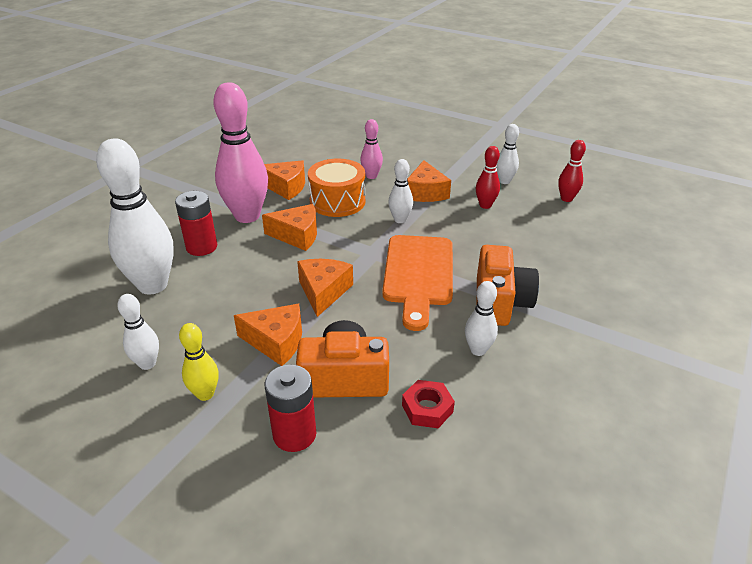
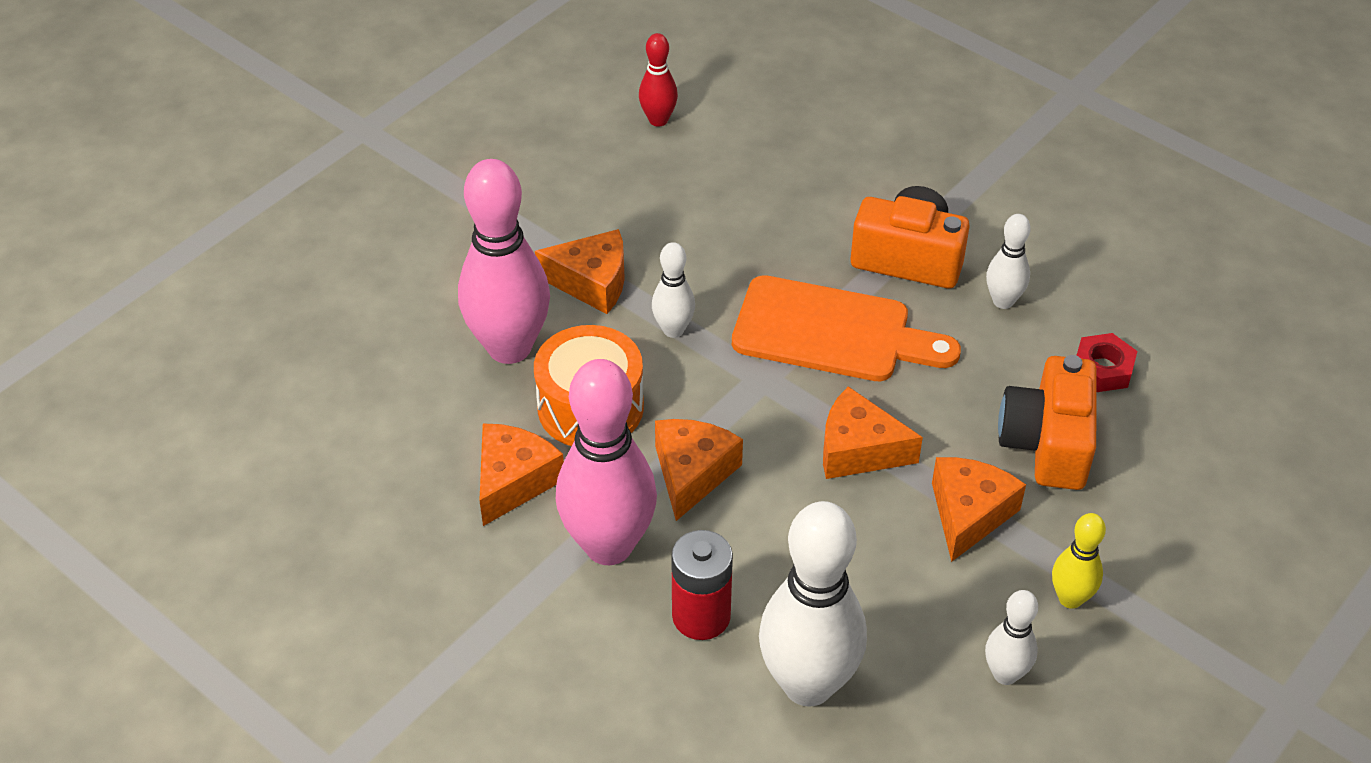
camera: 80 degrees left, 10 degrees up
red battery [265,365,316,452] -> none
pink bowling pin [360,119,383,179] -> pink bowling pin [458,159,550,364], size x2.05
red bowling pin [476,146,500,209] -> none
white bowling pin [496,124,519,184] -> none

